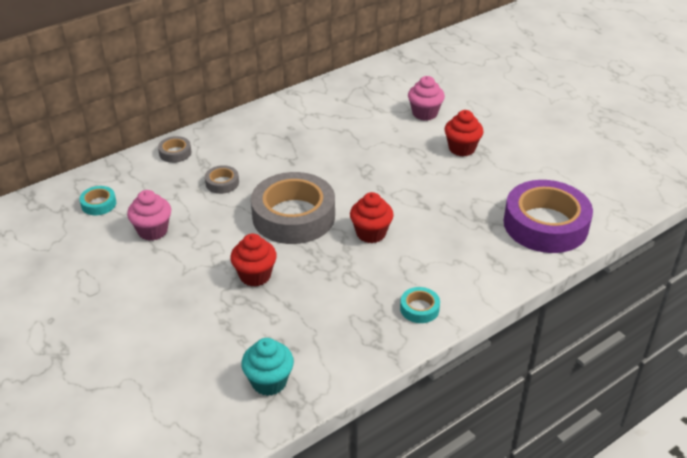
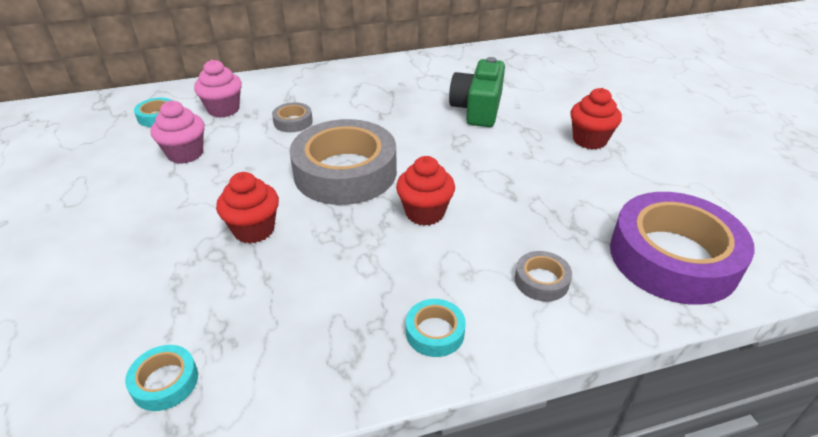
camera: 20 degrees right, 0 degrees up
grey tape [158,136,192,163] -> grey tape moved to [515,251,572,302]
turquoise cupcake [241,338,294,396] -> turquoise tape [125,345,198,411]
pink cupcake [408,76,445,121] -> pink cupcake moved to [194,59,242,118]
none -> green camera [449,57,505,127]

